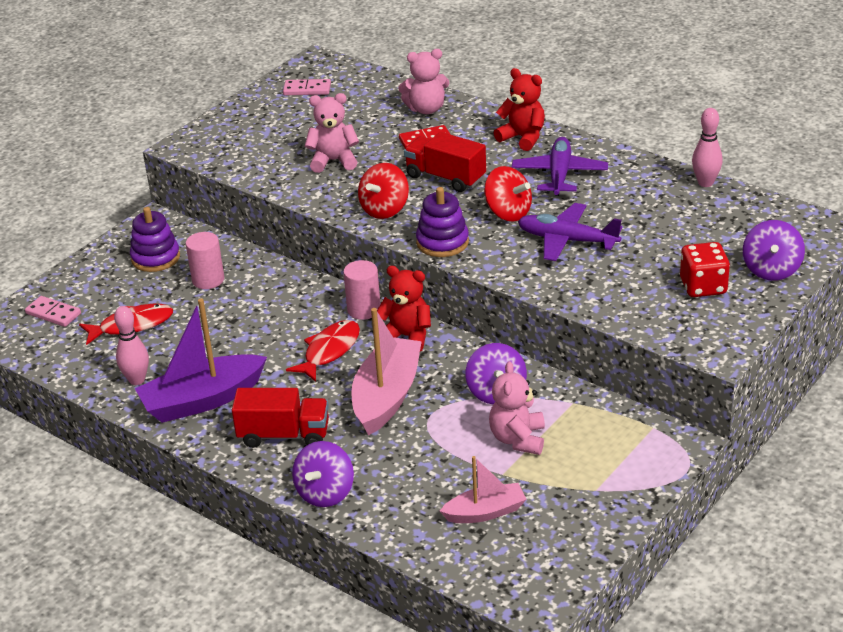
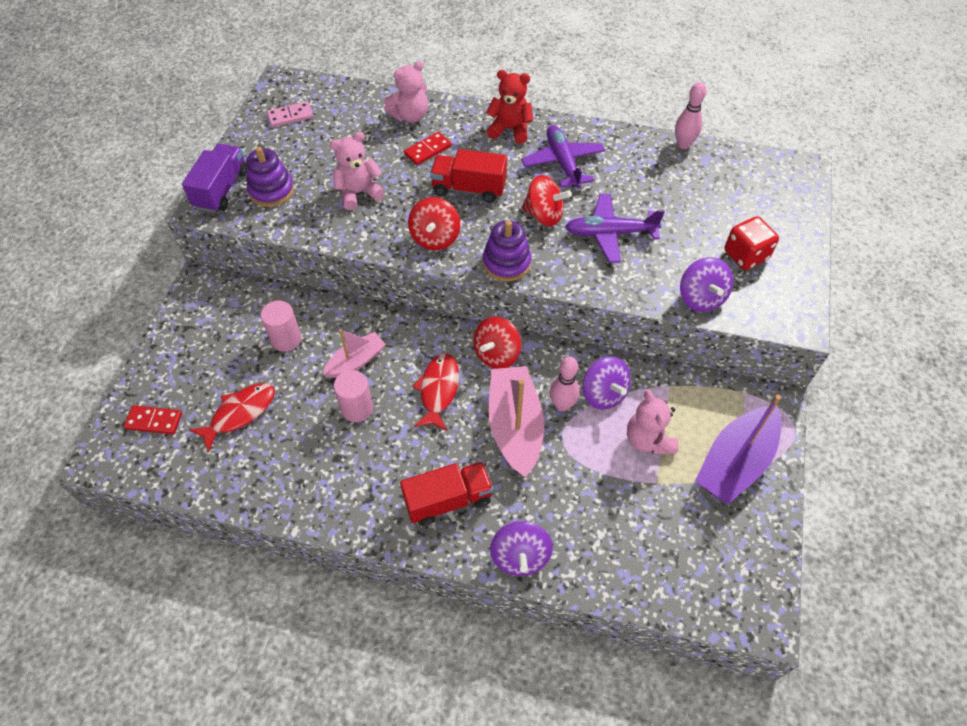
camera: 25 degrees left, 20 degrees up
pink domino [25,296,81,327] -> red domino [124,405,182,435]
pink bowling pin [114,306,149,385] -> pink bowling pin moved to [550,357,580,412]
purple stacking toy [130,207,180,272] -> purple stacking toy moved to [246,147,294,207]
purple boat [135,298,267,423] -> purple boat moved to [695,395,782,504]
pink cylinder [343,260,380,320] -> pink cylinder moved to [334,370,373,422]
red teddy bear [377,266,431,352] -> red spinning top [473,317,521,369]
pink boat [440,456,527,523] -> pink boat moved to [323,329,386,378]
purple spinning top [743,220,805,281] -> purple spinning top moved to [680,257,733,312]
none -> purple truck [182,143,247,213]

